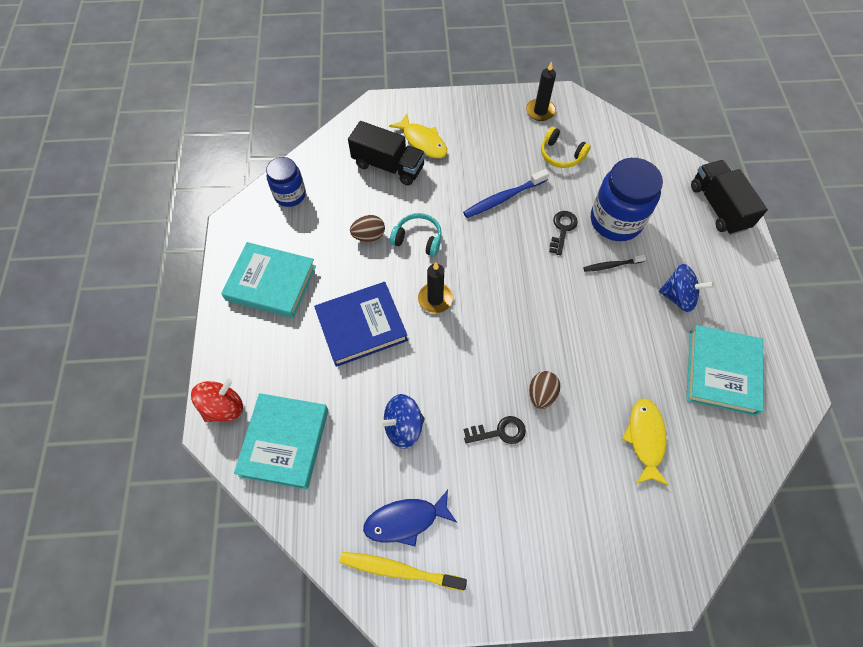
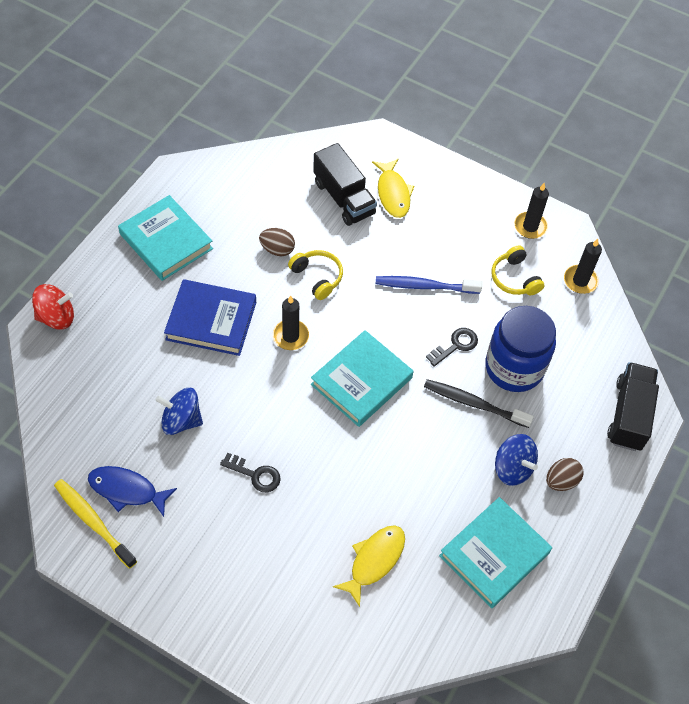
camera: 30 degrees right, 5 degrees down
turquoise book [234,393,329,489] -> turquoise book moved to [311,330,413,427]
blue jar [266,157,306,207] -> none
turquoise headphones [390,213,442,257] -> yellow headphones [288,250,343,300]
brown egg [529,371,560,409] -> brown egg moved to [546,458,583,491]
black toothbrush [583,255,646,272] -> black toothbrush [424,379,534,428], size x1.64
none -> black candle [564,239,602,294]

